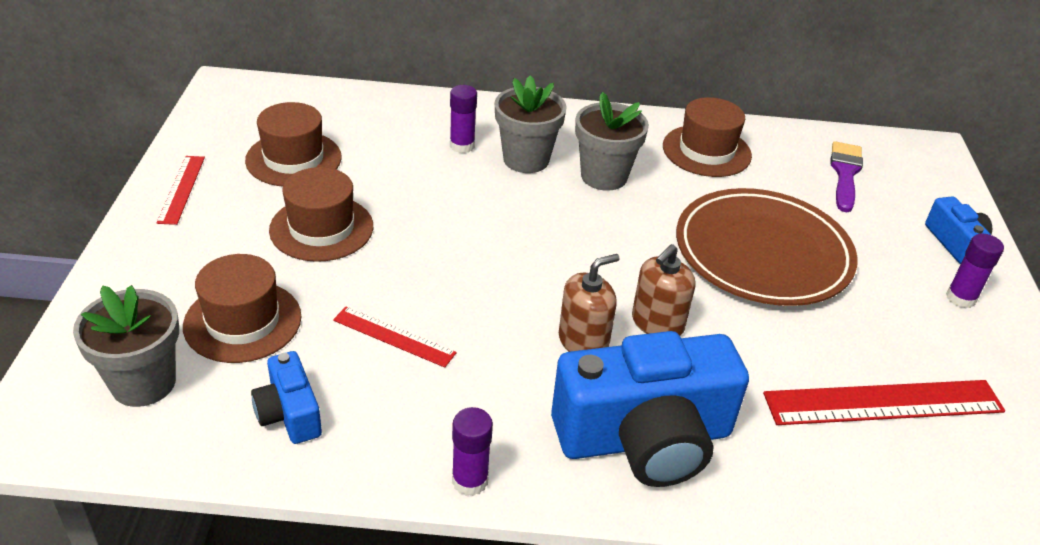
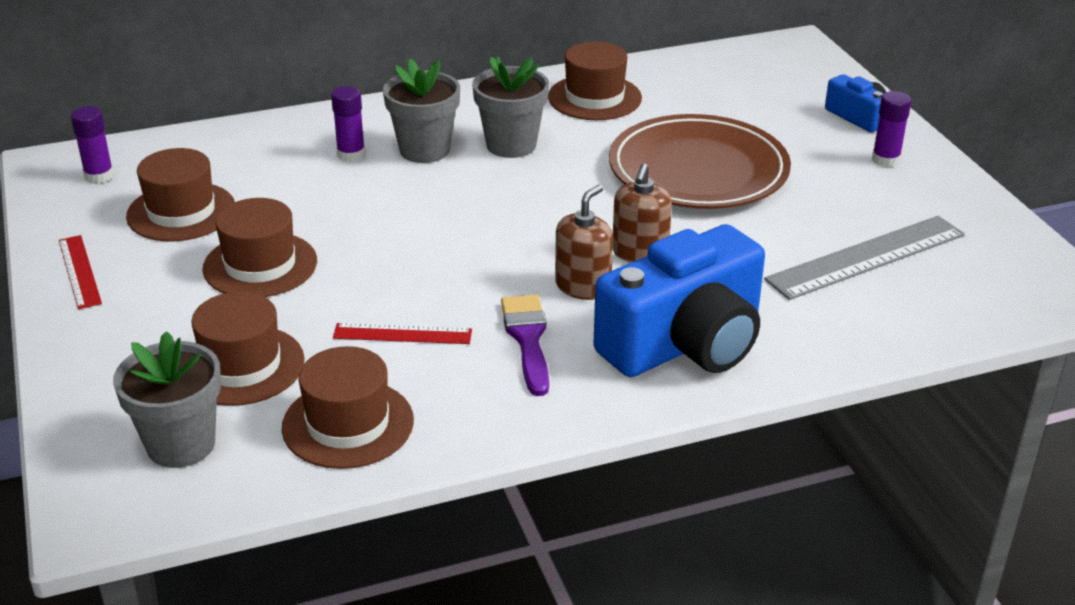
camera: 20 degrees left, 5 degrees down
blue camera [251,351,322,444] -> brown hat [282,346,414,469]
purple glue stick [452,407,493,496] -> purple glue stick moved to [71,106,114,184]
red ruler [763,380,1005,425] -> grey ruler [764,216,965,300]
purple brush [830,141,863,212] -> purple brush moved to [501,294,549,396]

